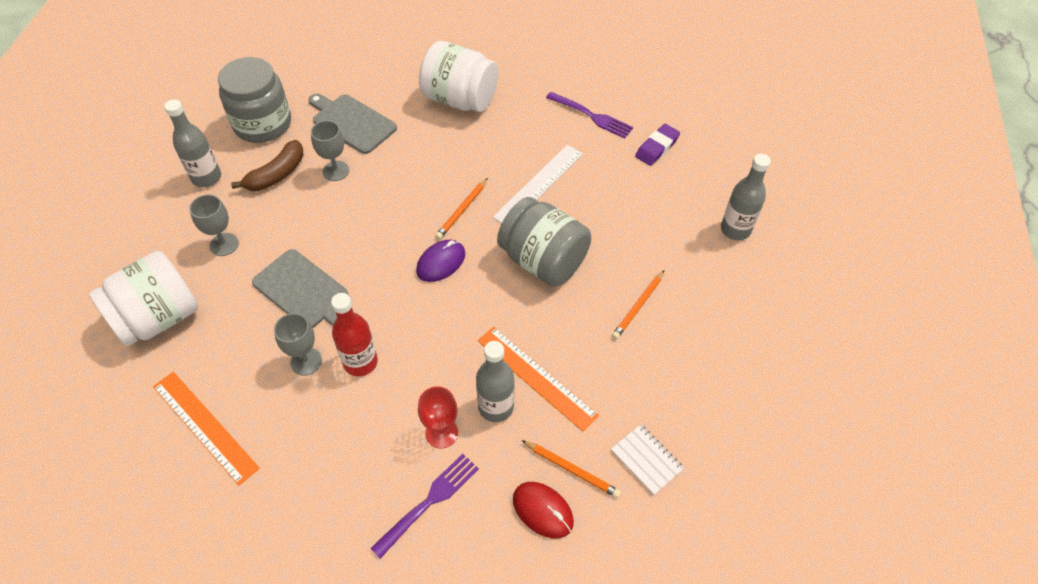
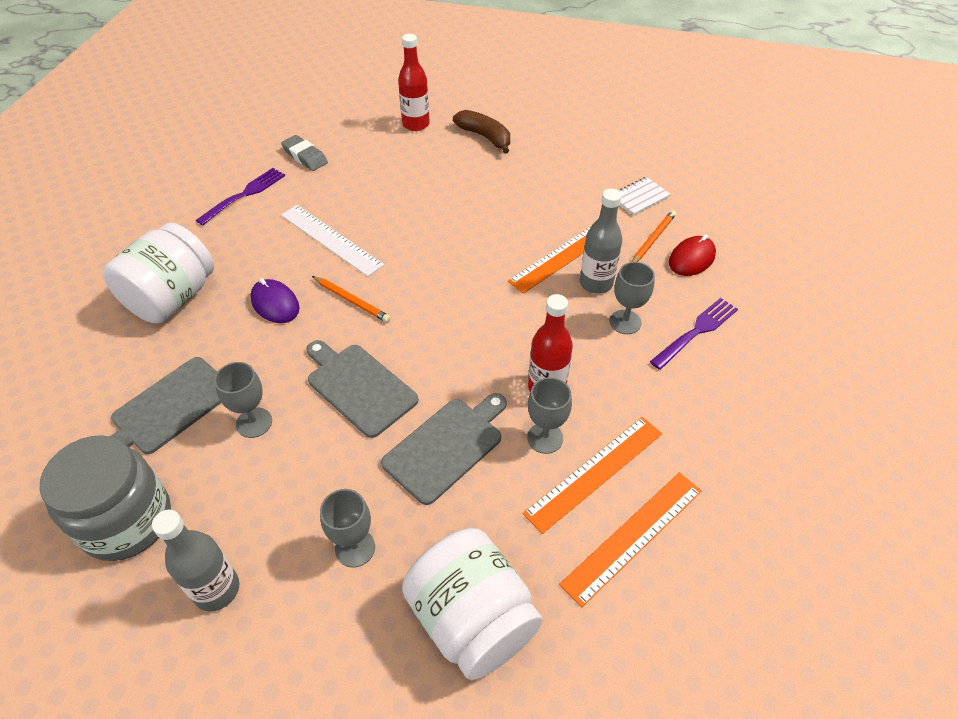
camera: 85 degrees left, 5 degrees down
brown banana [231,140,304,191] -> brown banana moved to [453,110,510,154]
purple fork [370,454,479,559] -> purple fork turned 90 degrees clockwise [650,298,738,370]
purple mouse [416,239,465,282] -> purple mouse moved to [250,278,300,323]
red goblet [418,386,458,449] -> grey goblet [610,262,655,334]
grey jar [497,197,591,287] -> none
orange pencil [612,271,664,339] -> none
purple eraser [635,124,680,166] -> grey eraser [281,135,328,171]
grey bottle [721,154,771,240] -> red bottle [398,34,430,131]
none -> grey cutting board [306,340,419,438]
none -> orange ruler [522,417,662,534]

